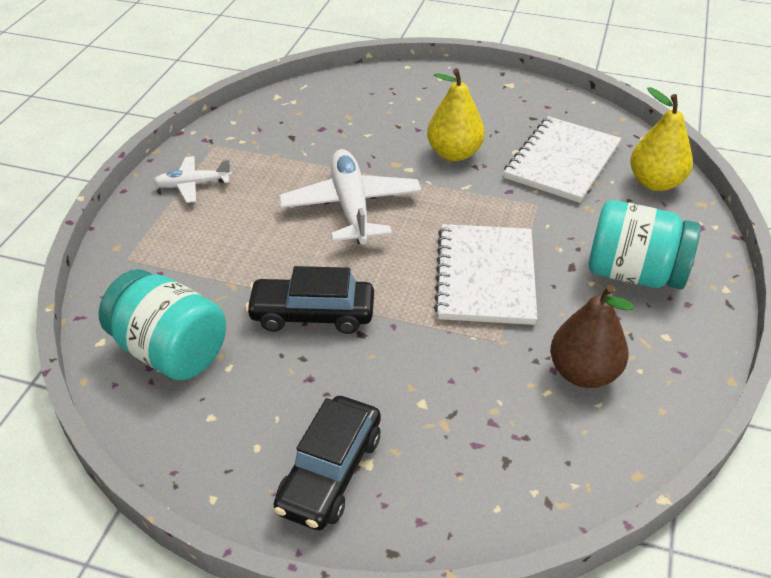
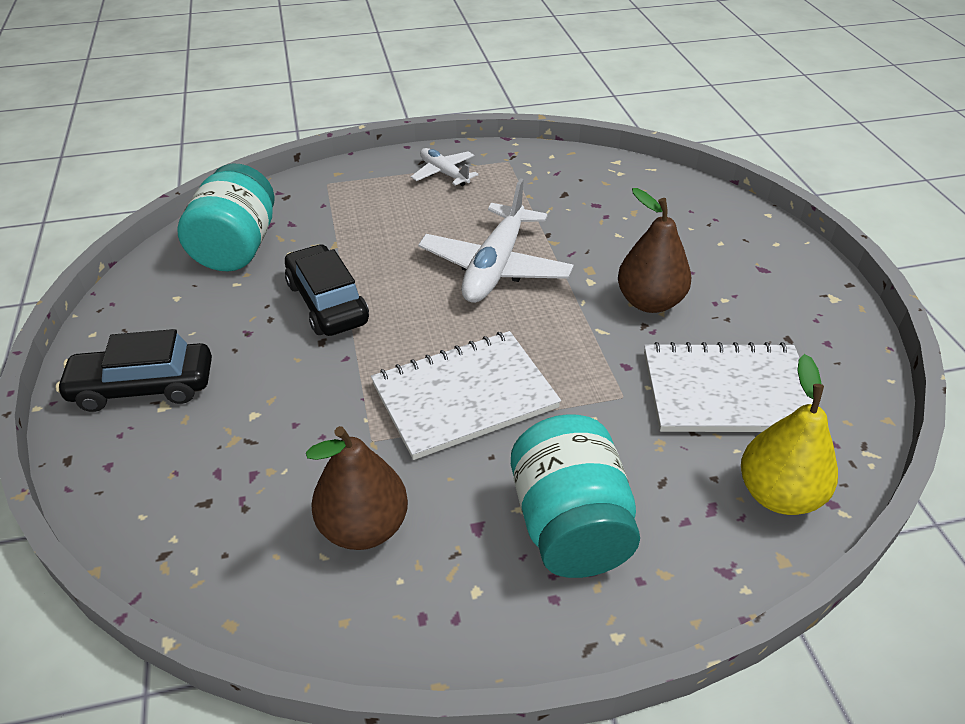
camera: 60 degrees right, 0 degrees up
white plane [279,149,422,245] -> white plane turned 150 degrees clockwise [418,178,574,303]
yellow pear [427,68,485,161] -> brown pear [618,188,691,313]

